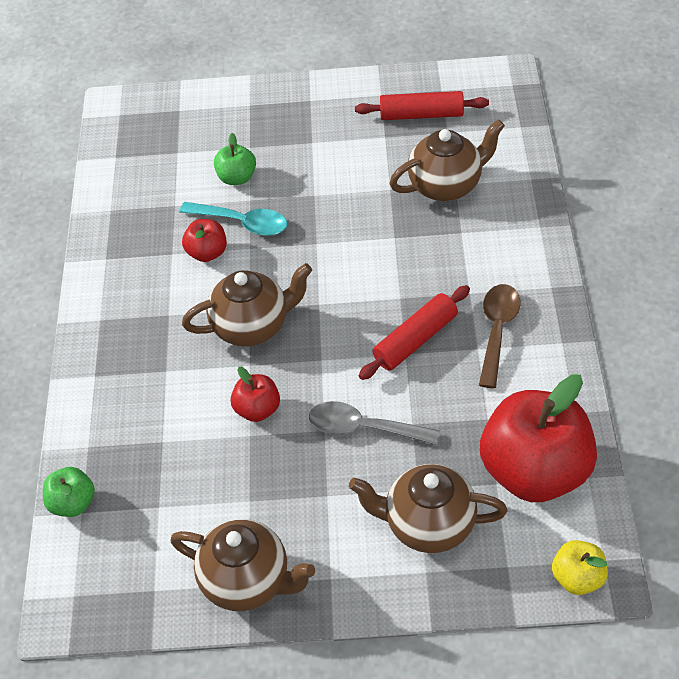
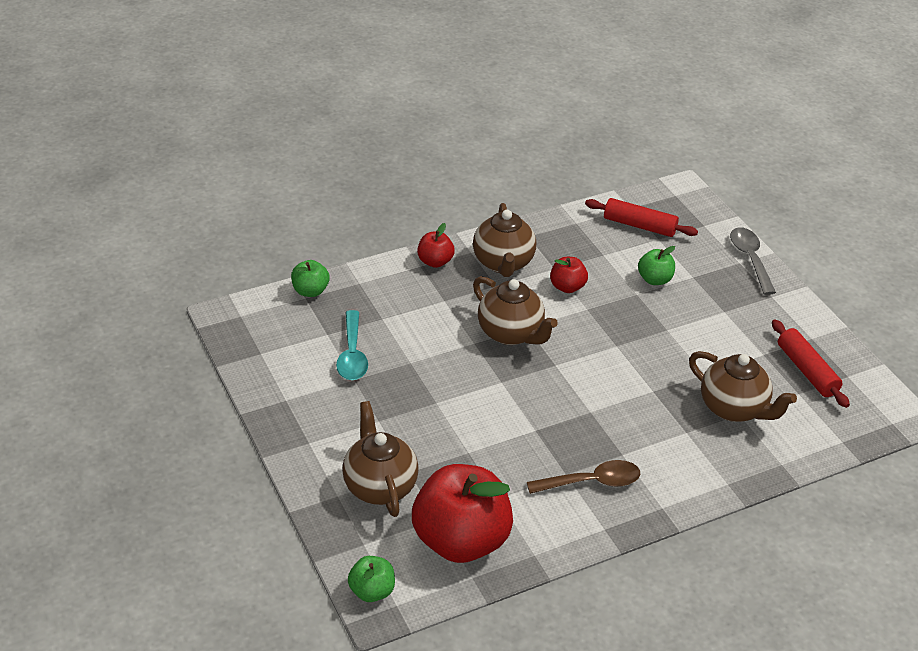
camera: 60 degrees right, 10 degrees down
brown teapot [170,519,315,611] -> brown teapot moved to [473,203,536,277]
turquoise spoon [179,202,287,236] -> turquoise spoon moved to [336,310,368,380]
red apple [231,366,280,422] -> red apple moved to [417,223,455,268]
grey spoon [309,401,440,445] -> grey spoon moved to [730,227,776,295]
red rolling pin [359,285,470,380] -> red rolling pin moved to [585,198,698,237]
yellow apple [552,540,608,595] -> green apple [348,556,395,602]

